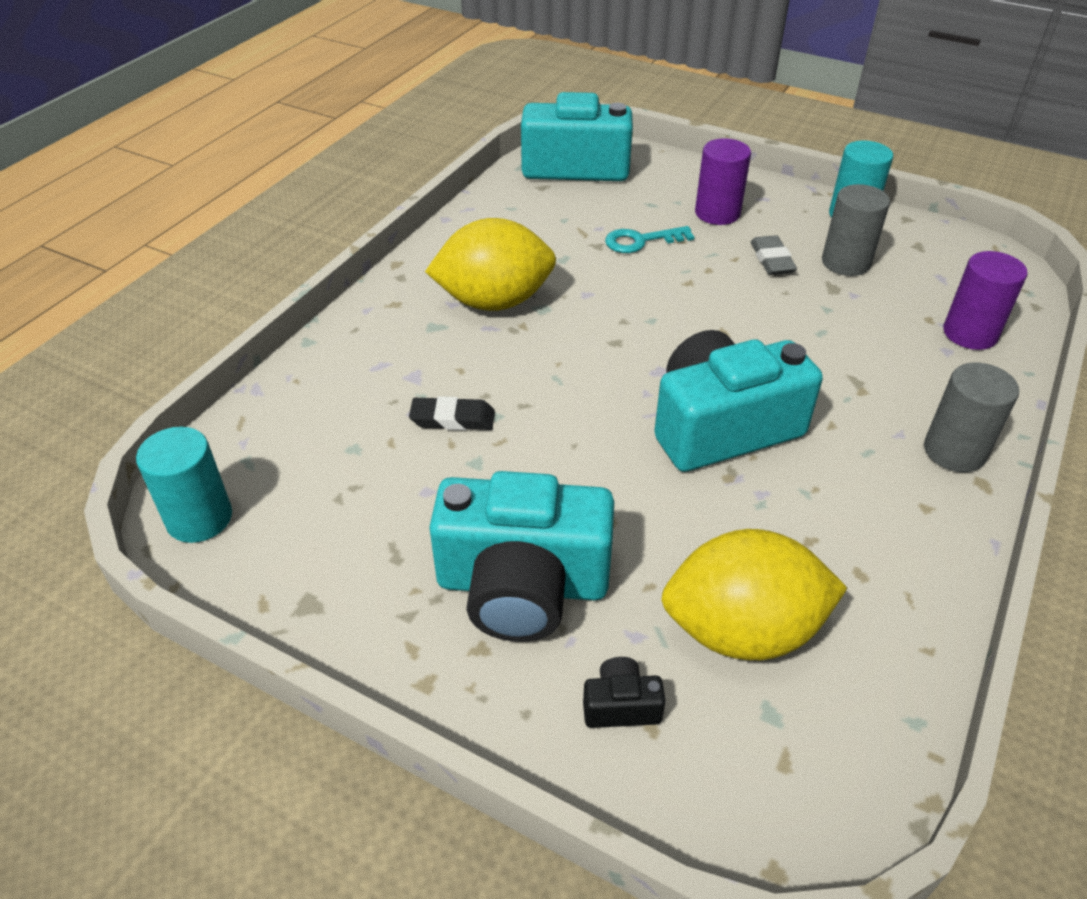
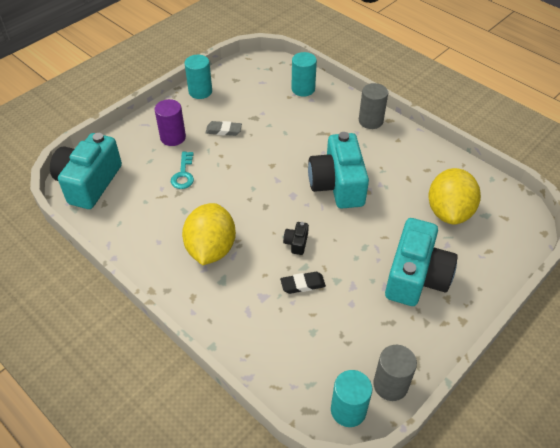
camera: 75 degrees left, 5 degrees up
black eraser [409,396,495,430] -> black eraser turned 60 degrees clockwise [280,272,326,294]
black camera [583,657,666,728] -> black camera moved to [283,222,309,255]
grey cylinder [822,184,890,276] -> grey cylinder moved to [373,345,417,401]
purple cylinder [943,251,1027,350] -> turquoise cylinder [292,52,317,97]

